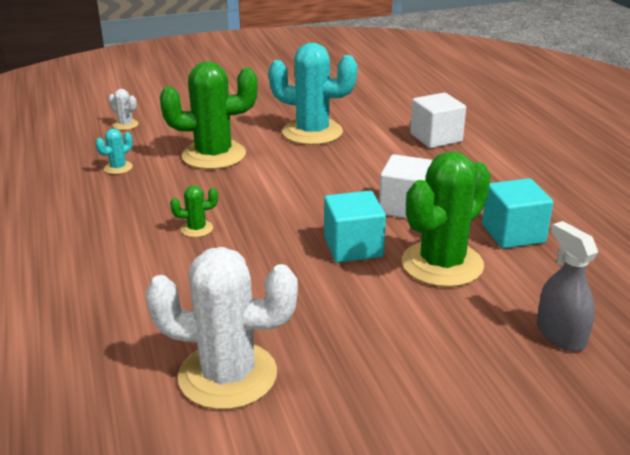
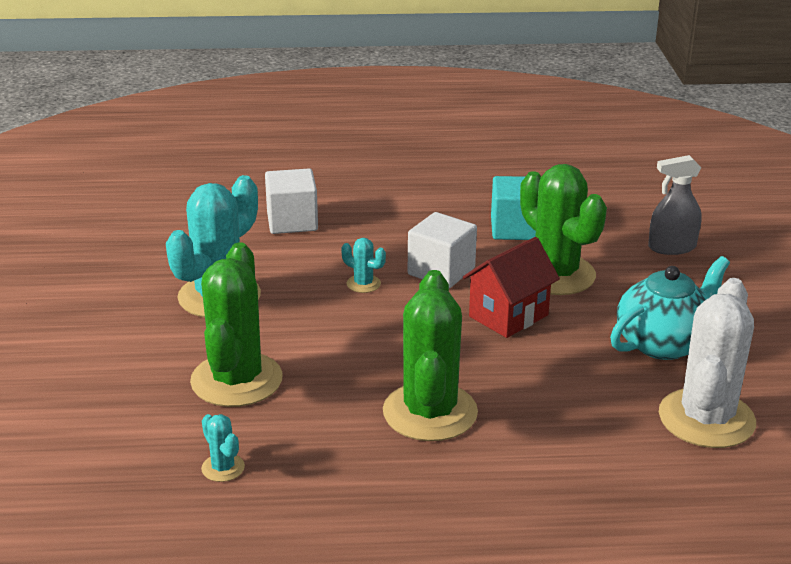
camera: 75 degrees left, 0 degrees up
white cactus [108,89,139,130] -> none
green cactus [170,186,218,237] -> green cactus [383,270,478,441], size x2.35
turquoise cube [324,191,386,263] -> red house [463,237,560,338]
none -> turquoise cactus [341,238,386,293]
none -> turquoise teapot [610,256,730,360]

